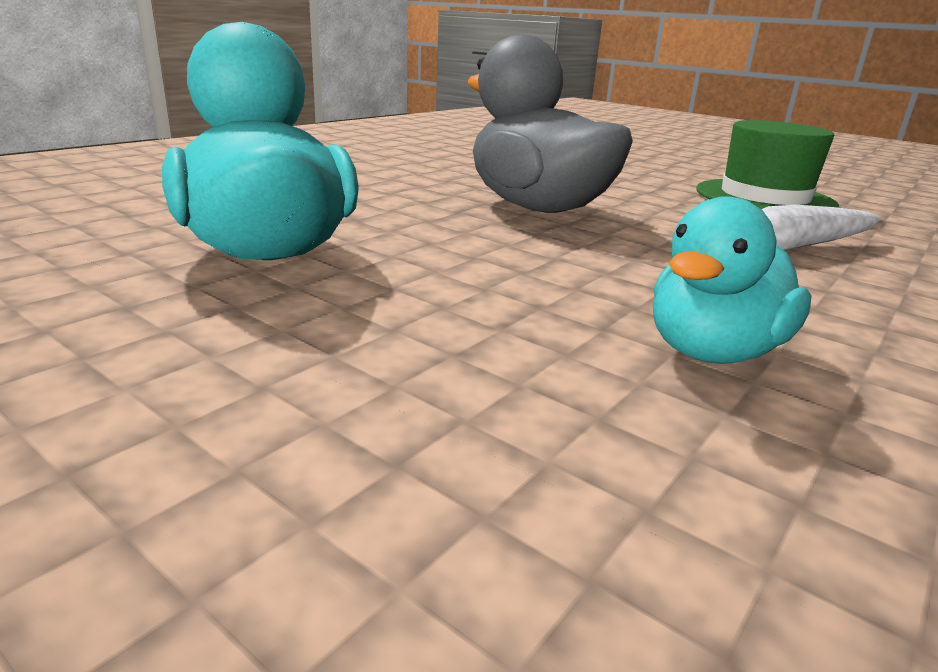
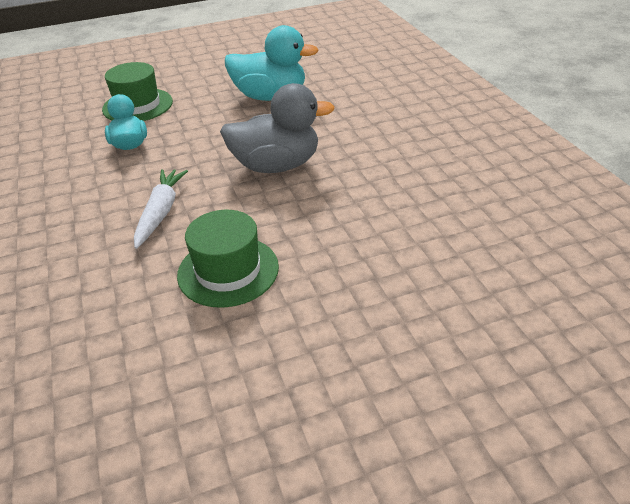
camera: 125 degrees right, 15 degrees up
none -> green hat [102,62,173,121]

